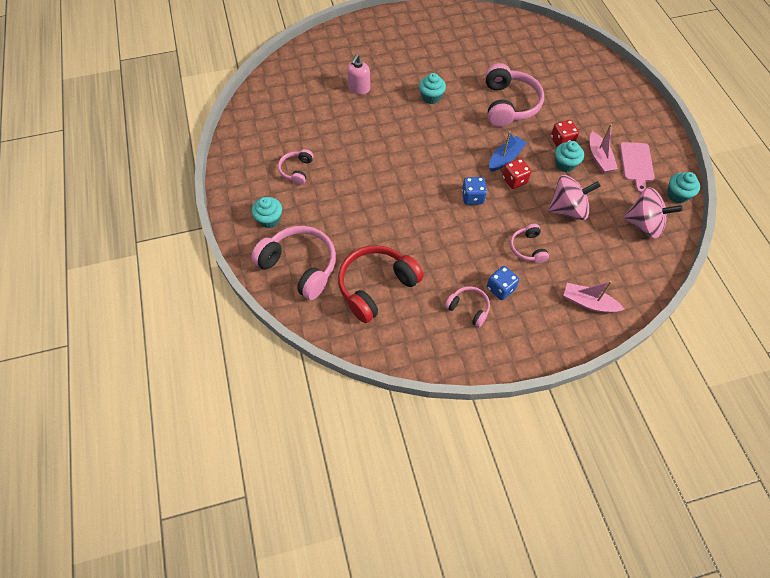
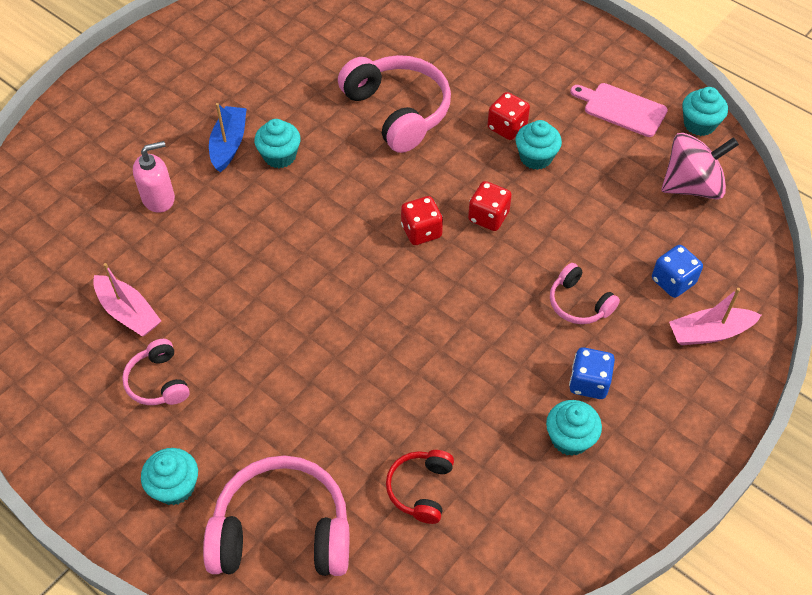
camera: 35 degrees left, 5 degrees down
red headphones [338,245,424,323] -> red headphones [386,450,454,524], size x0.52
pink soap dispenser [347,54,370,95] -> pink soap dispenser turned 105 degrees counterclockwise [133,141,175,213]
pink headphones [445,286,490,327] -> turquoise cupcake [546,400,602,456]
blue dice [462,177,487,205] -> blue dice moved to [652,245,703,298]
blue boat [489,131,527,172] -> blue boat moved to [209,103,247,172]
pink spinning top [548,175,601,220] -> none
pink boat [590,124,618,173] -> pink boat moved to [93,263,161,337]
pink cutting board [620,142,655,193] -> pink cutting board turned 150 degrees clockwise [570,83,668,137]
none -> red dice [401,196,443,245]

